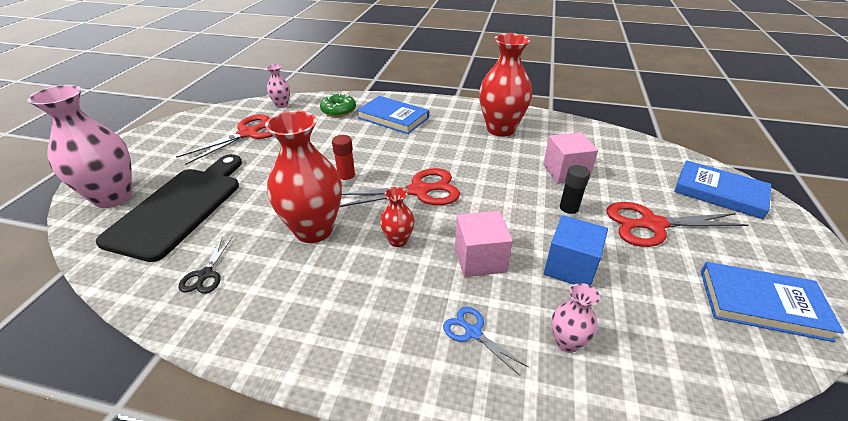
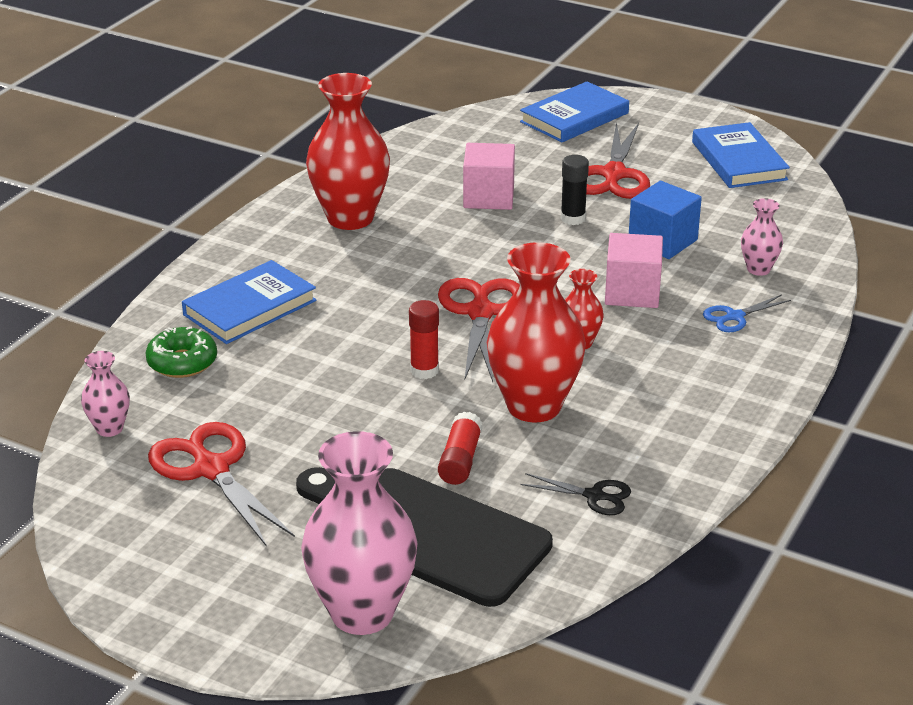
camera: 75 degrees left, 5 degrees down
blue book [701,262,844,342] -> blue book turned 45 degrees counterclockwise [692,122,790,188]
none -> red glue stick [438,412,483,485]

